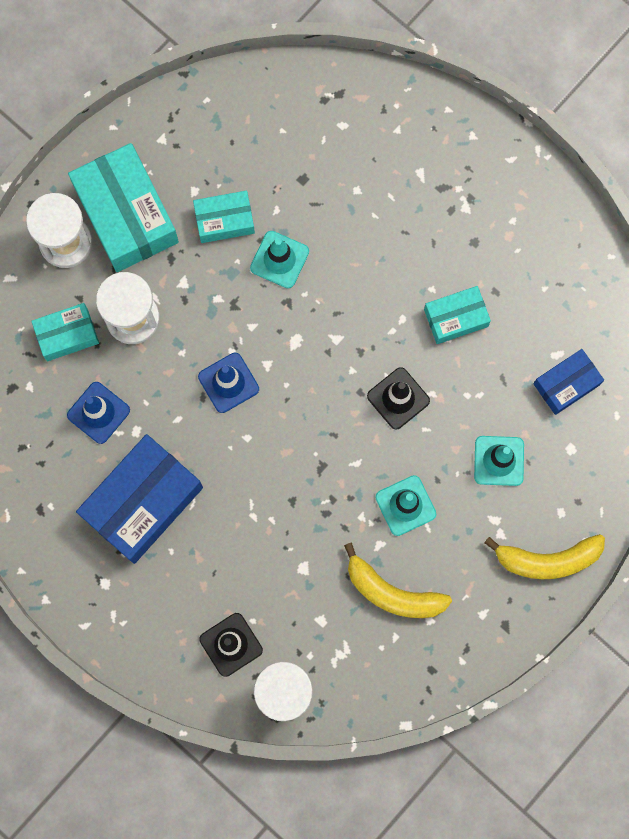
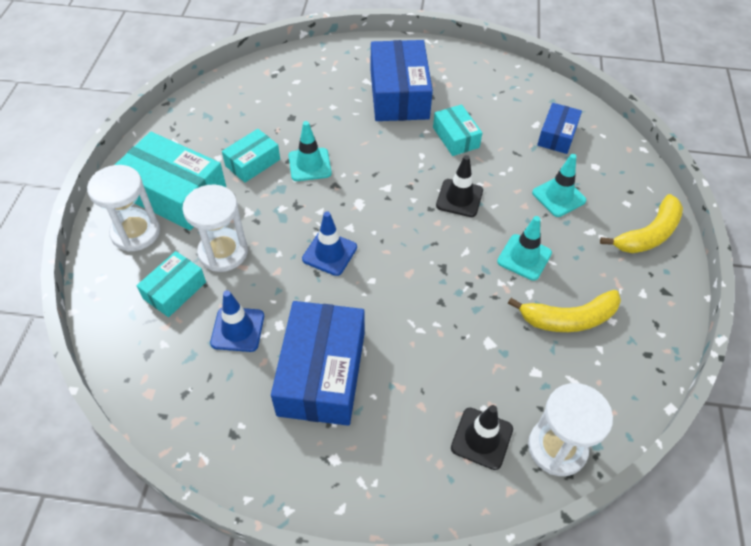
camera: 35 degrees left, 25 degrees down
turquoise box [424,286,491,344] -> turquoise box turned 60 degrees counterclockwise [433,104,482,156]
none -> blue box [371,40,433,121]

